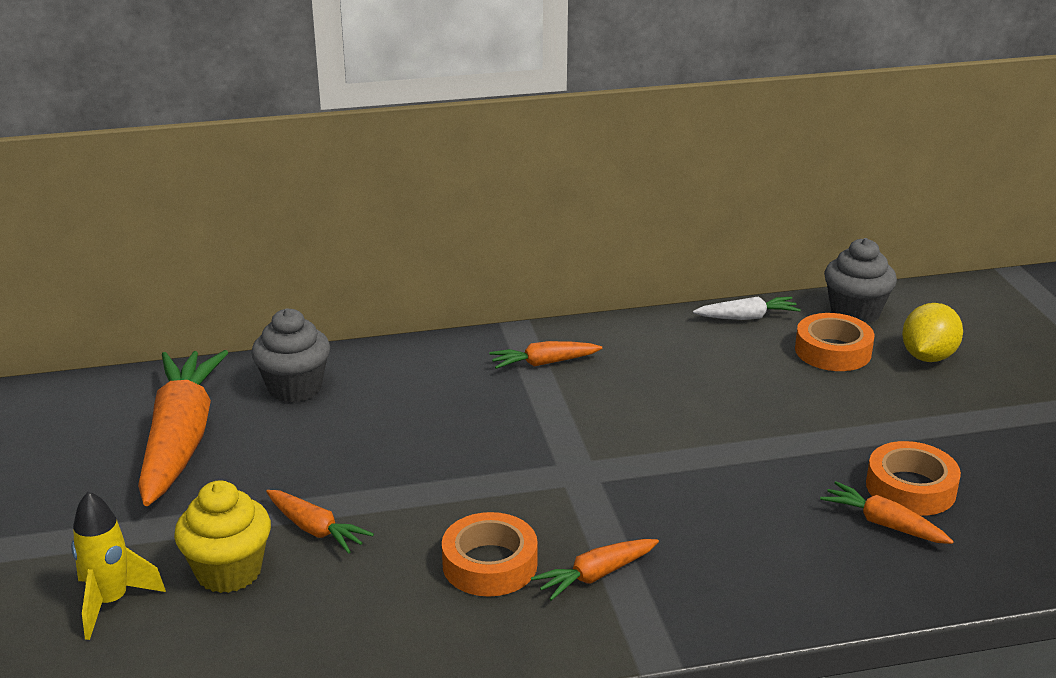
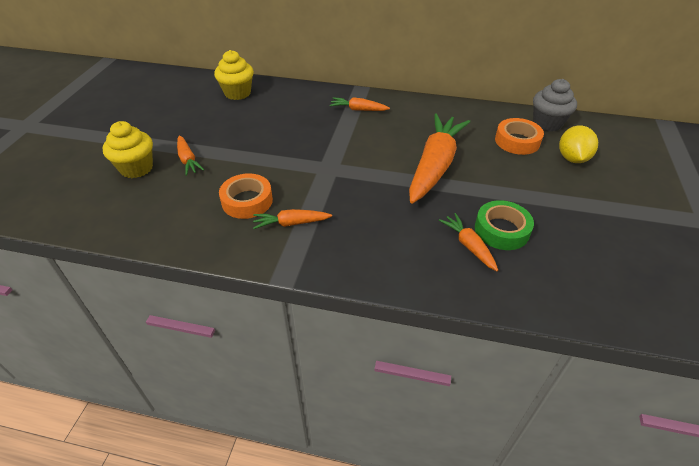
camera: 25 degrees right, 15 degrees up
yellow rocket [71,491,166,640] -> none
orange carrot [138,350,228,506] -> orange carrot moved to [409,113,470,203]
grey cupcake [251,308,330,402] -> yellow cupcake [214,50,254,100]
white carrot [693,296,801,320] -> none
orange tape [866,441,961,516] -> green tape [475,200,534,250]
yellow lemon [902,303,963,362] -> yellow lemon turned 45 degrees counterclockwise [559,125,598,163]

